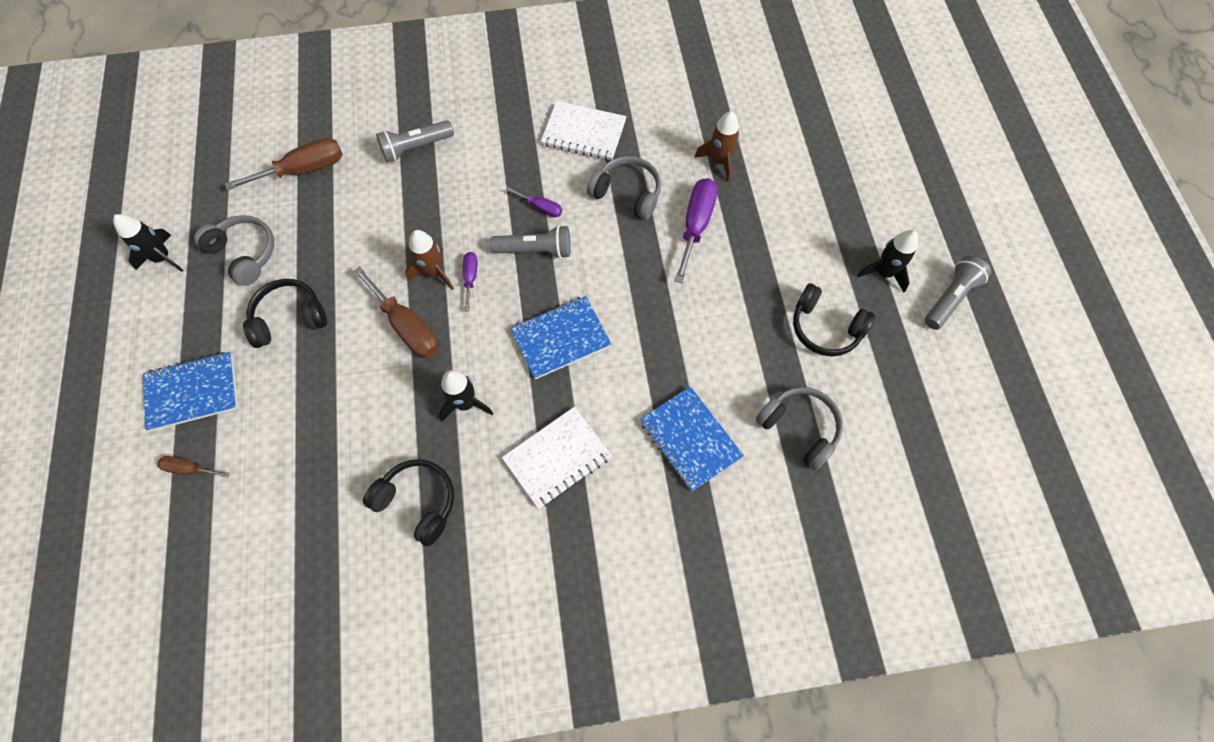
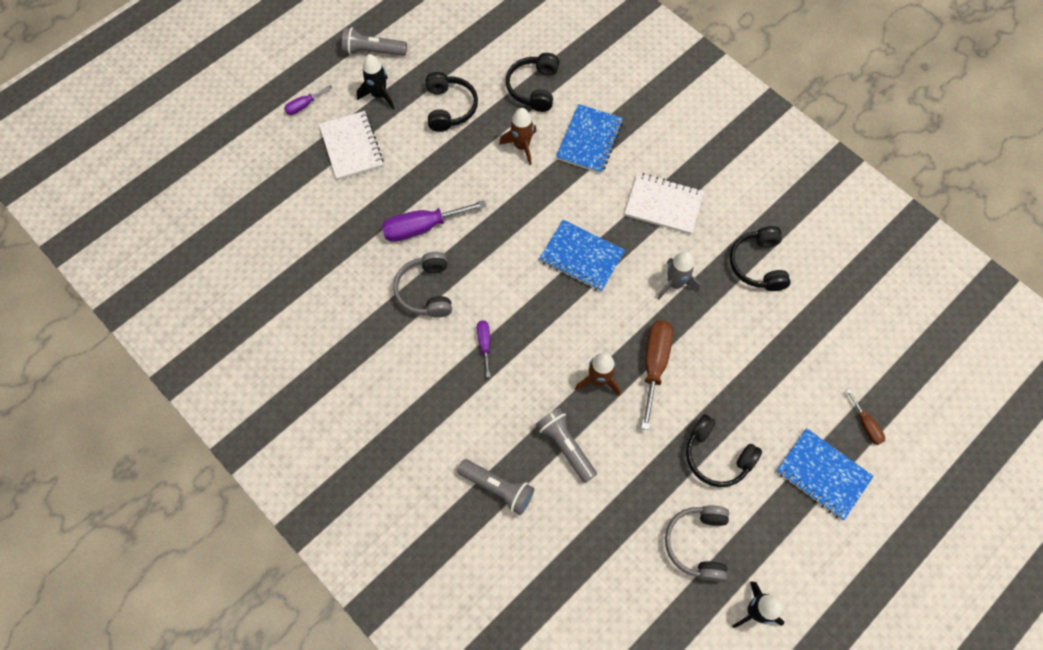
camera: 125 degrees left, 0 degrees up
brown screwdriver [225,138,342,190] -> none
black rocket [439,370,493,422] -> grey rocket [657,251,700,300]
purple screwdriver [463,252,478,311] -> purple screwdriver moved to [284,85,332,115]
grey flashlight [490,225,571,259] -> grey flashlight moved to [536,408,597,483]
white notebook [541,101,626,160] -> white notebook moved to [319,111,384,180]
brown rocket [694,111,740,182] -> brown rocket moved to [499,108,537,165]
grey headphones [756,387,843,470] -> black headphones [506,53,559,112]

